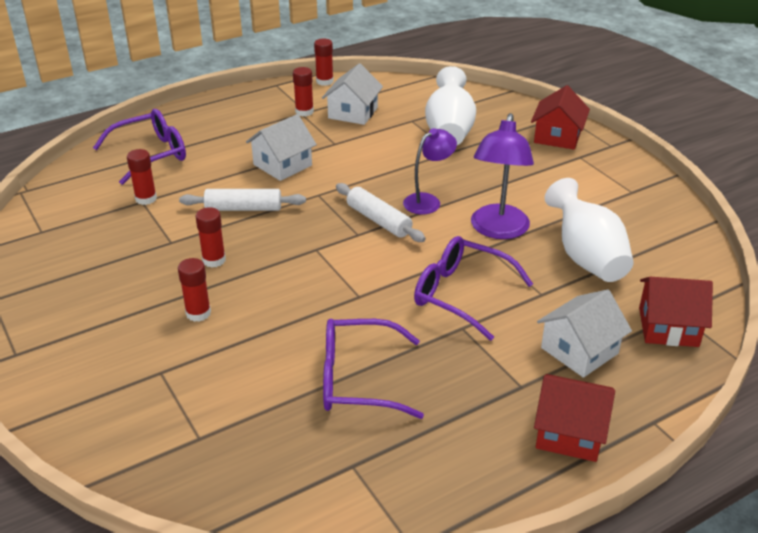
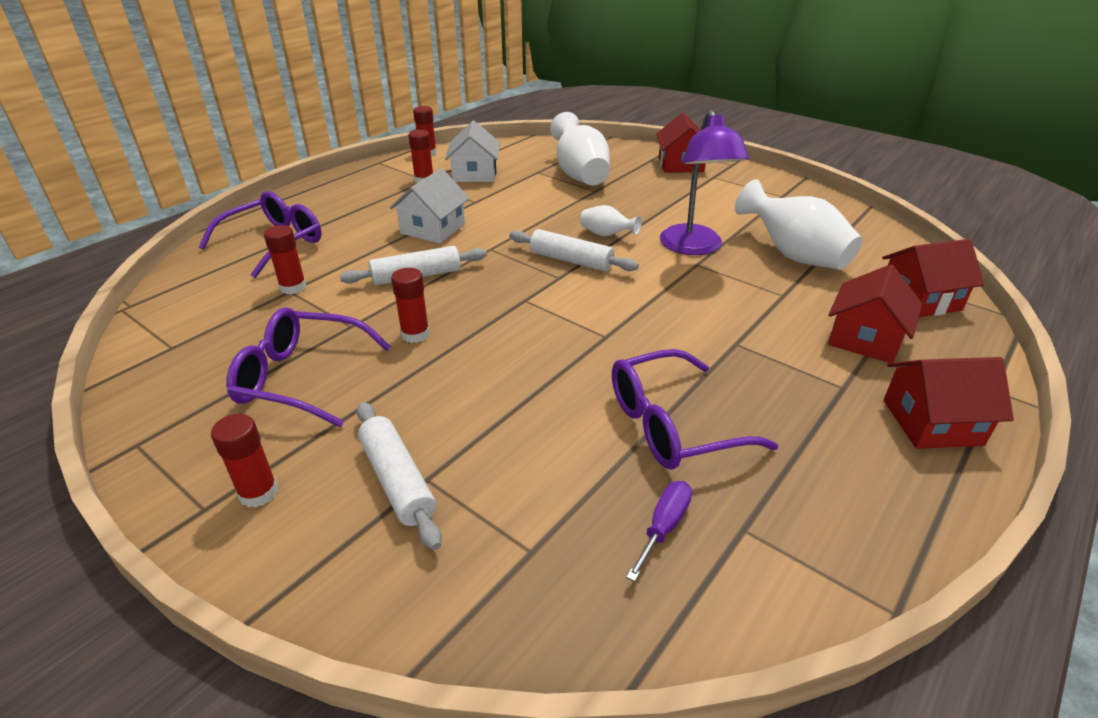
camera: 20 degrees left, 0 degrees up
red glue stick [178,258,211,322] -> red glue stick moved to [211,414,278,508]
purple lamp [403,128,457,214] -> white vase [580,205,642,236]
purple glasses [414,236,533,341] -> purple glasses moved to [226,307,391,427]
white house [537,289,632,378] -> red house [828,264,922,363]
none -> white rolling pin [357,402,442,550]
none -> purple screwdriver [626,481,692,582]

